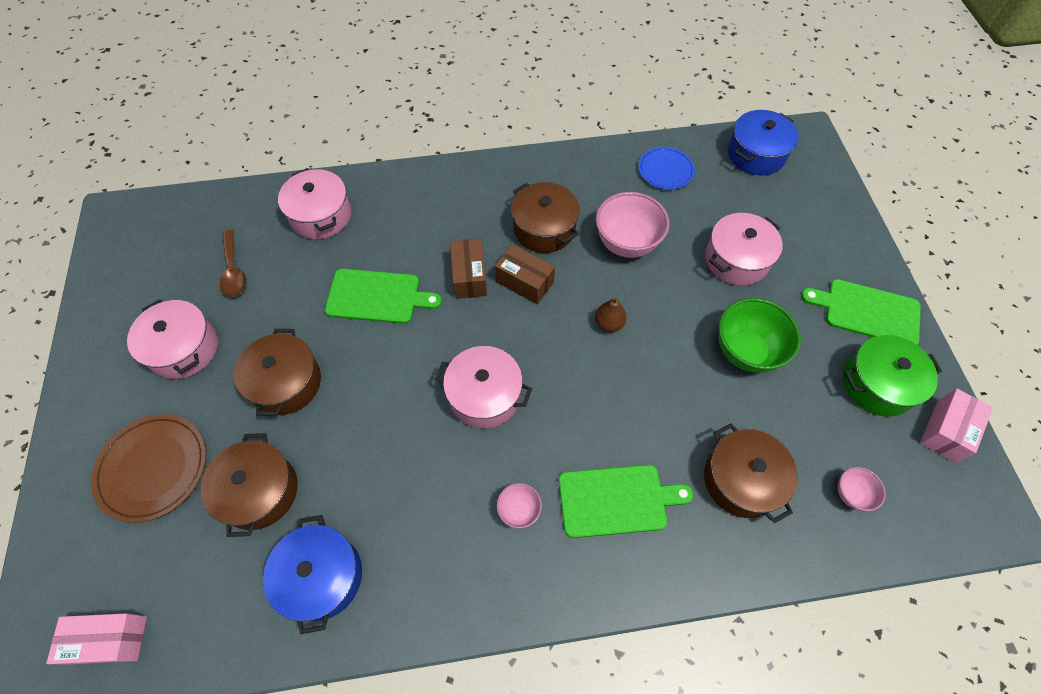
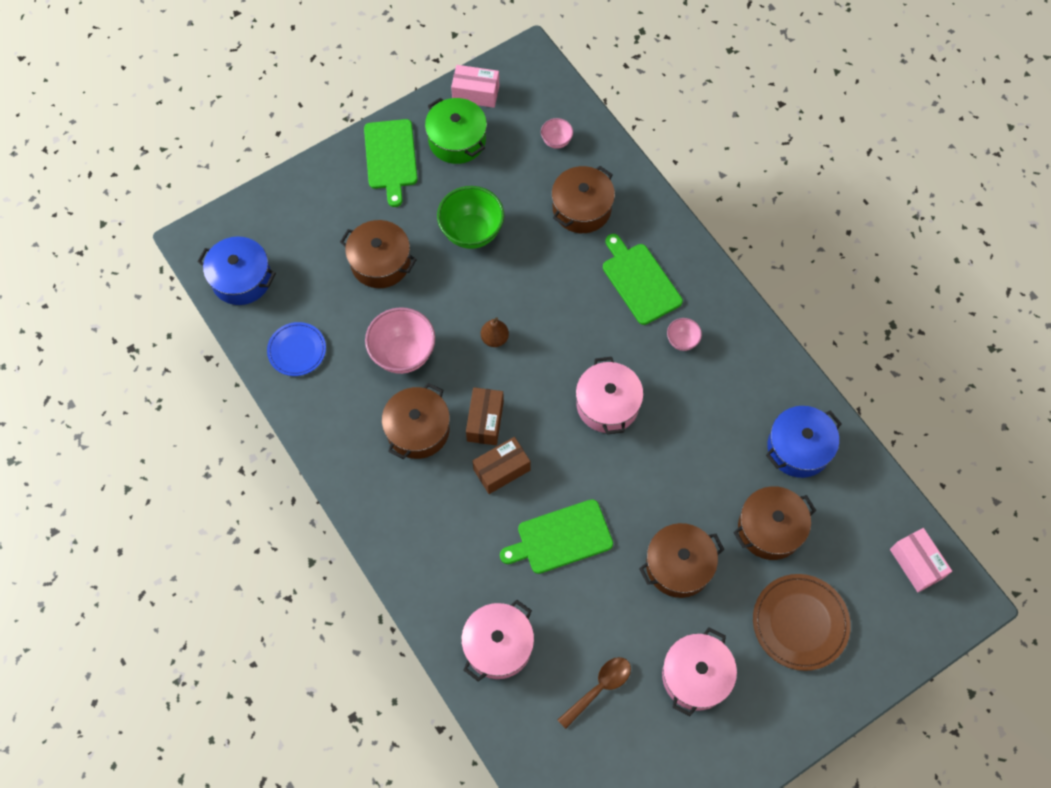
camera: 115 degrees left, 5 degrees up
green cutting board [325,269,442,324] -> green cutting board turned 90 degrees counterclockwise [500,499,613,574]
pink pot [705,213,783,286] -> brown pot [340,220,417,288]

